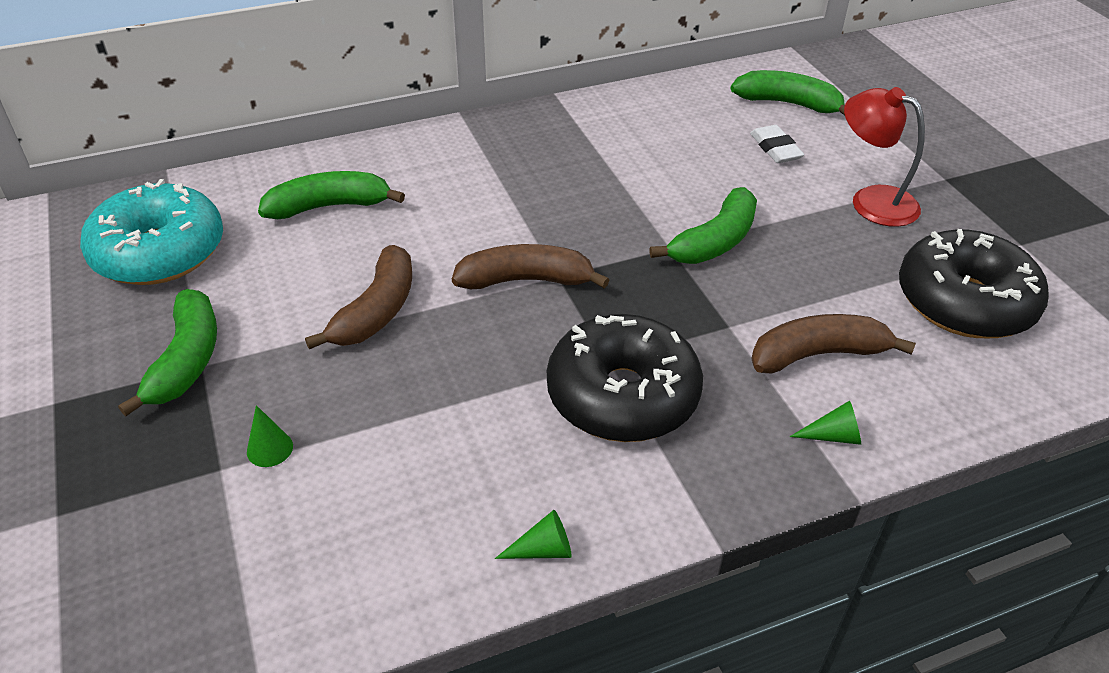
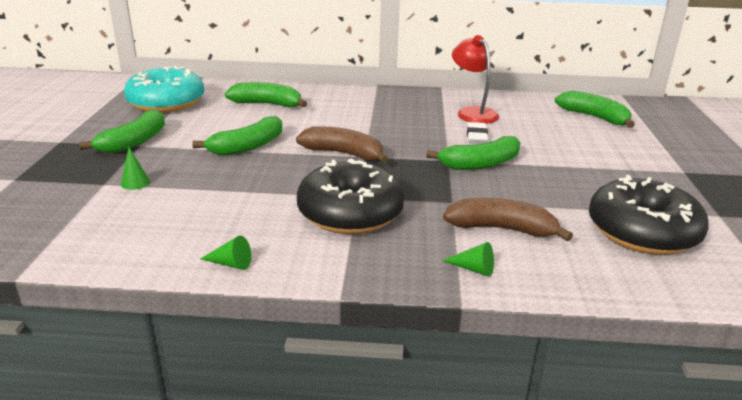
camera: 25 degrees right, 15 degrees down
brown banana [305,245,412,349] -> green banana [192,116,282,156]
white eraser [750,125,804,163] -> white eraser moved to [467,122,488,144]
red lamp [844,87,925,227] -> red lamp moved to [452,35,499,124]

